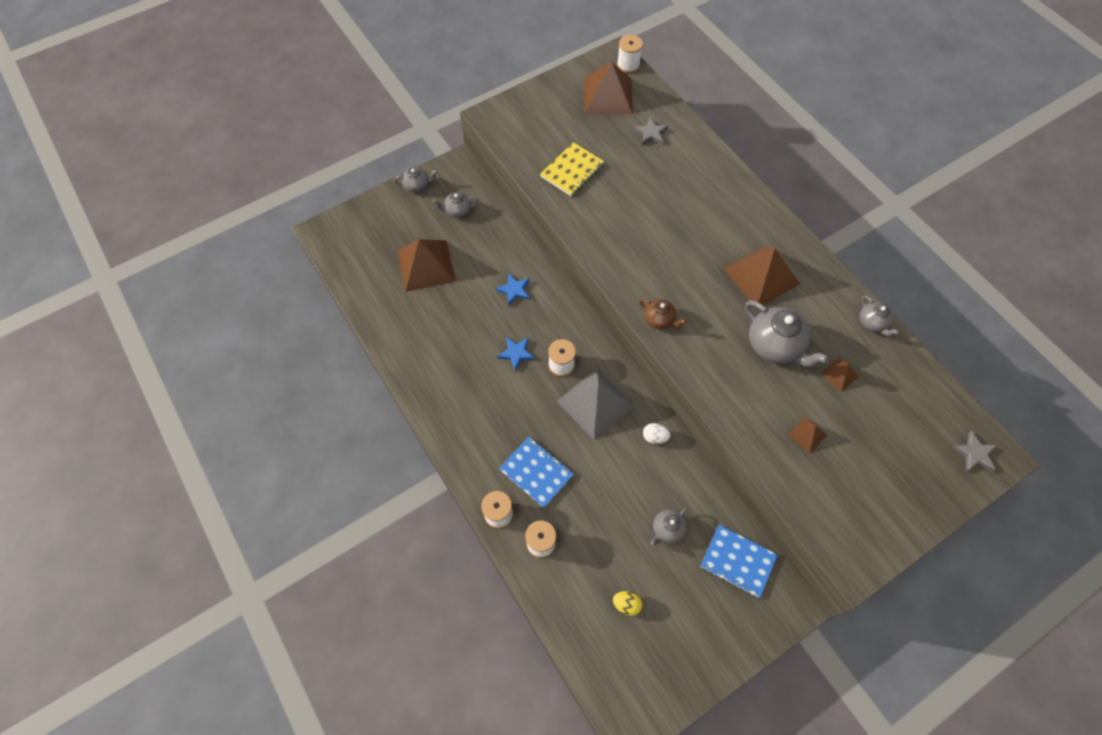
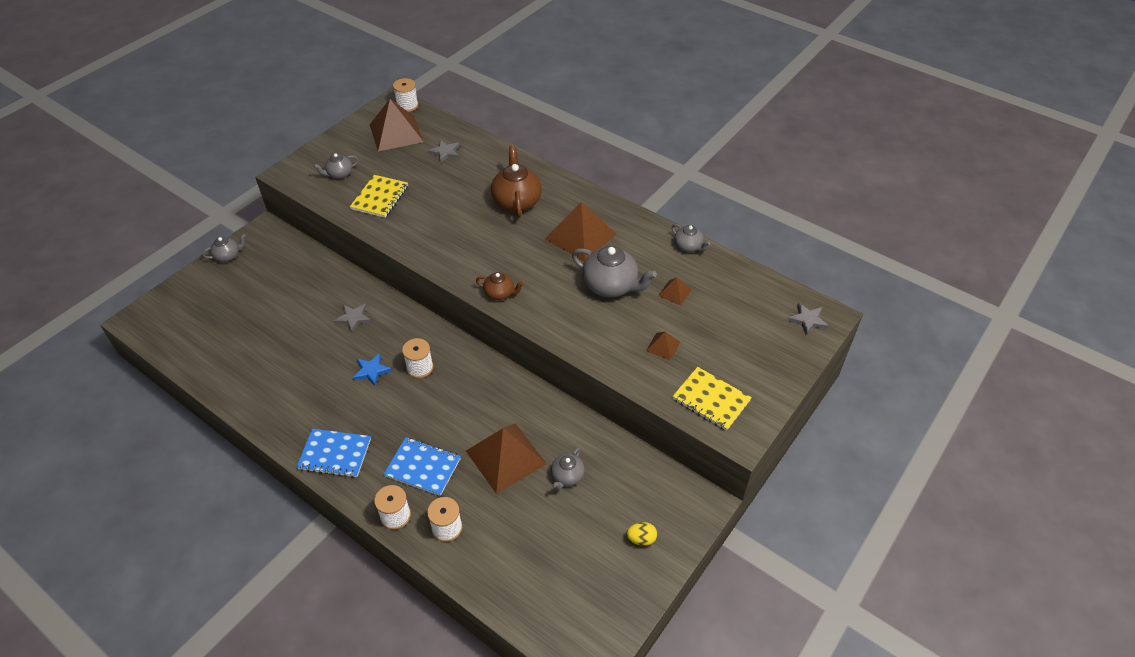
camera: 20 degrees left, 15 degrees down
brown pyramid [397,239,456,292] -> brown pyramid moved to [466,423,547,494]
grey teapot [432,192,479,218] -> grey teapot moved to [313,153,358,179]
blue star [495,274,530,306] -> grey star [334,304,371,333]
grey pyramid [557,369,634,440] -> none
yellow egg [613,591,643,616] -> yellow egg moved to [626,522,657,546]
white egg [643,423,671,444] -> none
blue notebook [700,525,778,598] -> blue notebook moved to [297,429,371,478]
none -> brown teapot [491,145,542,217]
none -> yellow notebook [672,367,752,431]

